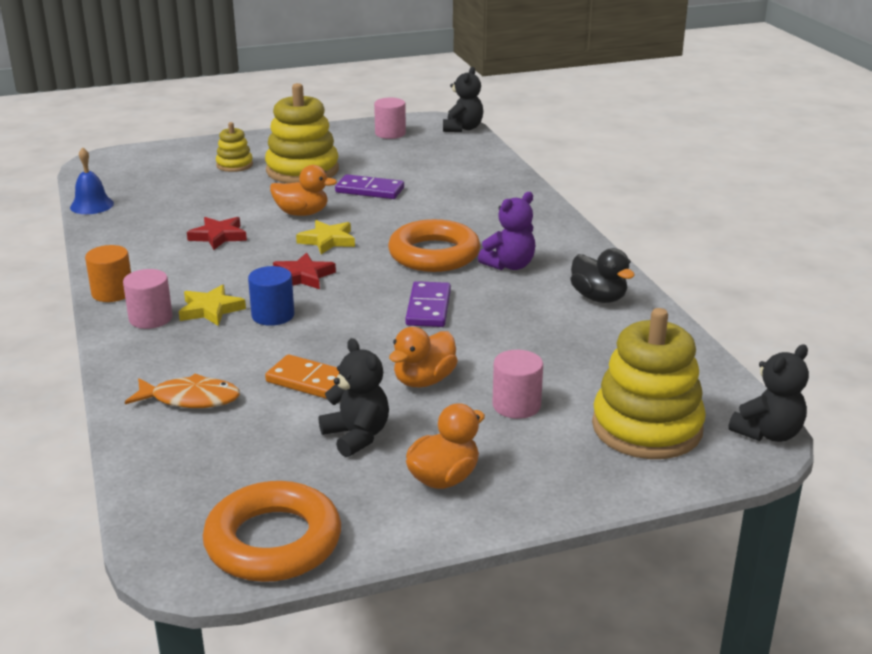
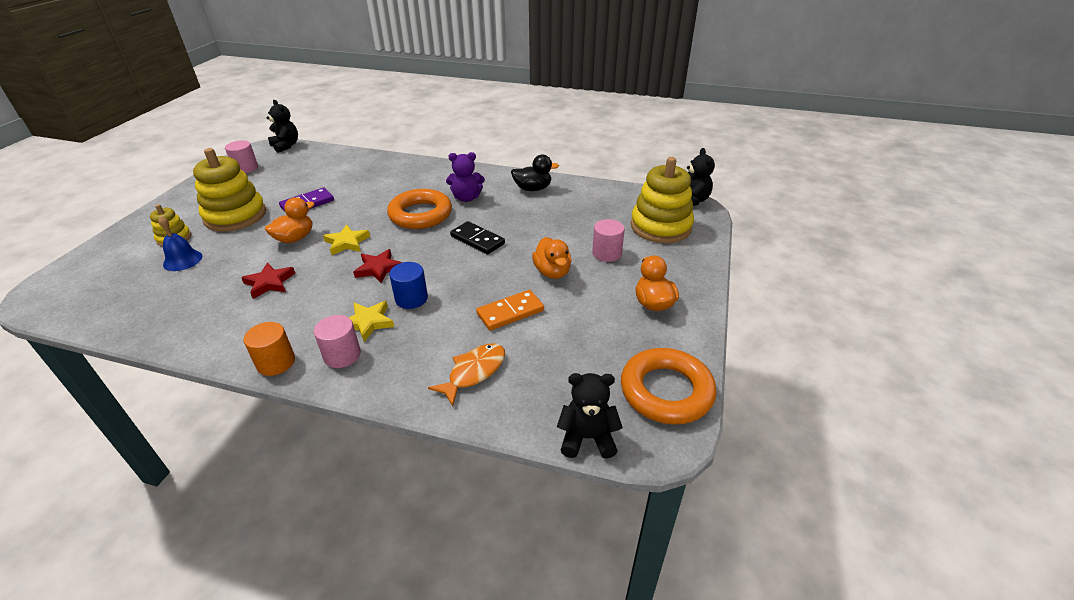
camera: 55 degrees left, 10 degrees up
blue bell [70,147,114,214] -> blue bell moved to [158,216,203,271]
black teddy bear [319,338,389,457] -> black teddy bear moved to [557,373,623,459]
purple domino [405,281,451,327] -> black domino [450,221,505,254]
purple teddy bear [478,192,535,270] -> purple teddy bear turned 90 degrees clockwise [446,152,485,202]

